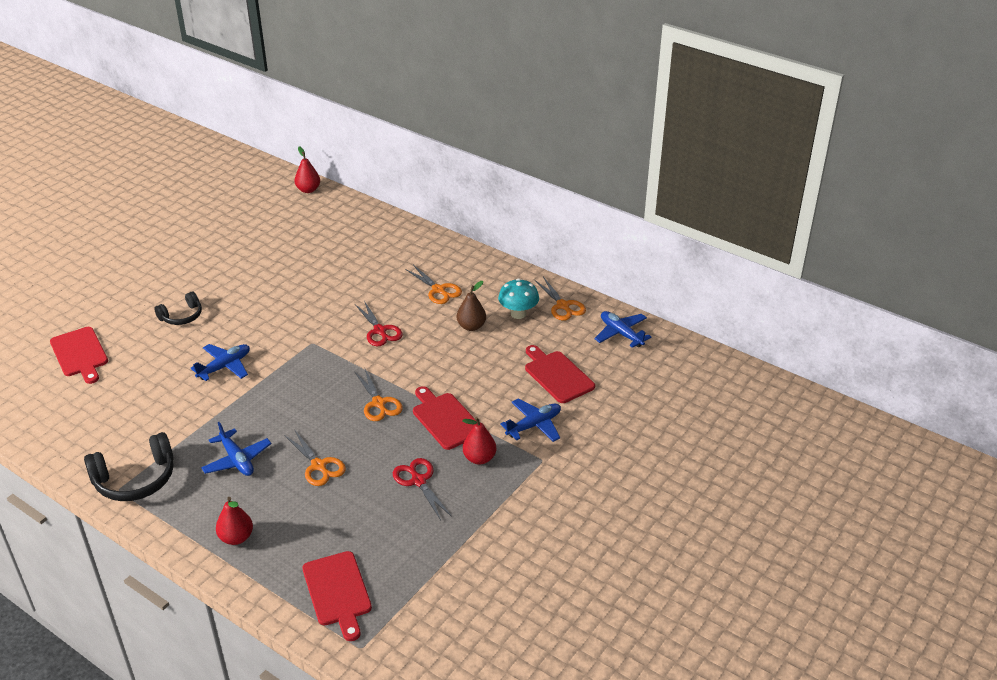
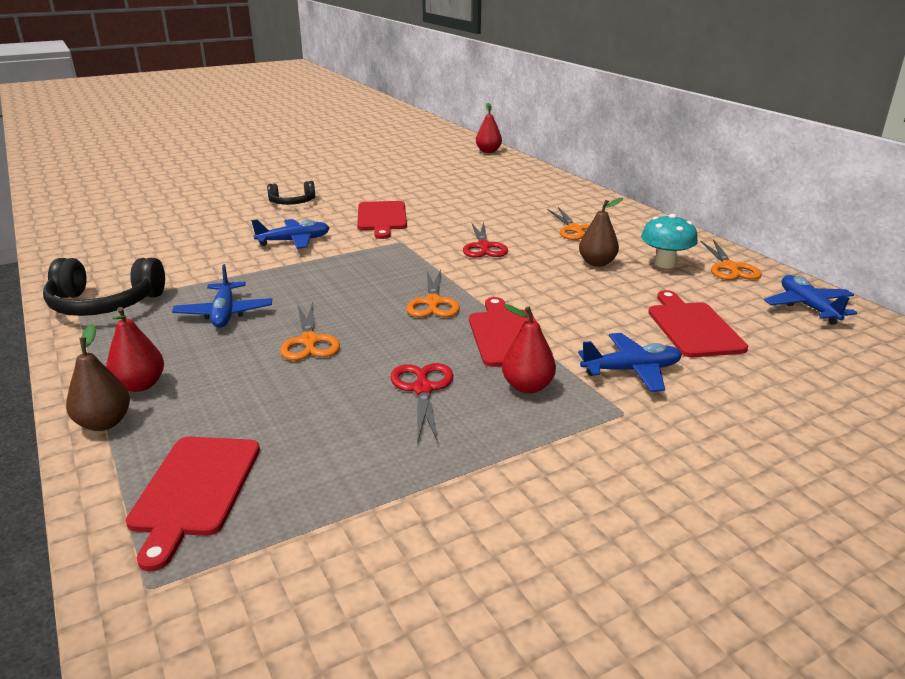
camera: 25 degrees right, 10 degrees down
red cutting board [50,327,108,384] -> red cutting board moved to [357,201,407,239]
none -> brown pear [66,324,130,431]

